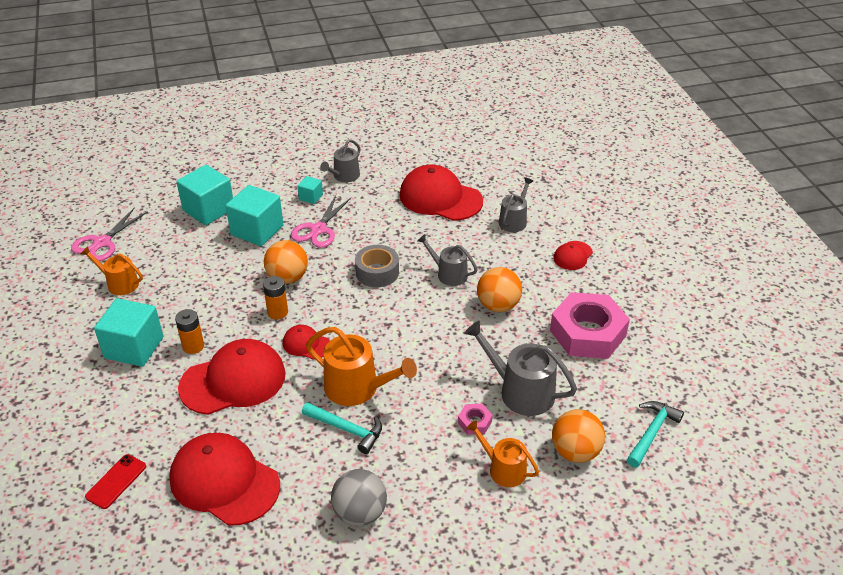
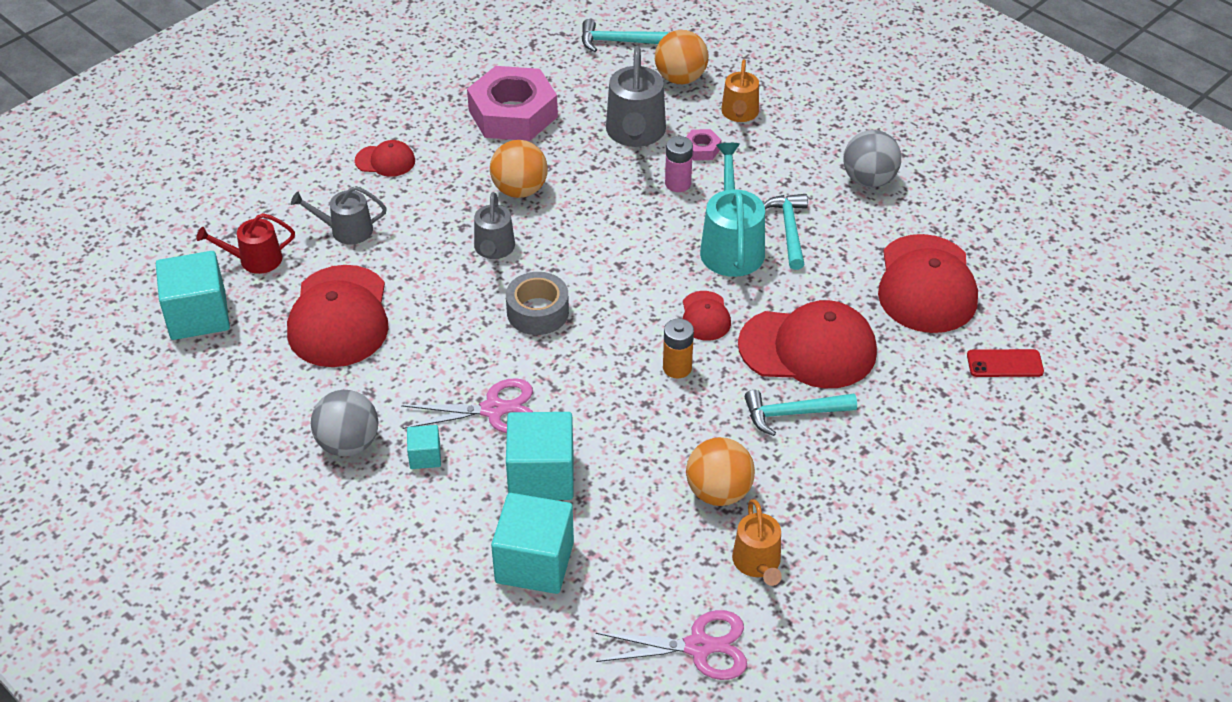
camera: 120 degrees left, 5 degrees up
turquoise cube [94,298,163,367] -> turquoise cube moved to [156,251,230,340]
orange battery [175,309,204,354] -> turquoise hammer [745,390,857,436]
red cap [178,339,286,415] -> red cap turned 150 degrees clockwise [738,300,877,388]
orange ball [264,240,308,284] -> orange ball moved to [686,437,755,506]
orange watering can [306,327,417,406] -> turquoise watering can [700,143,765,277]
grey watering can [320,139,361,182] -> grey ball [311,390,378,457]
none -> red watering can [196,213,295,274]
none -> pink battery [665,136,693,192]

